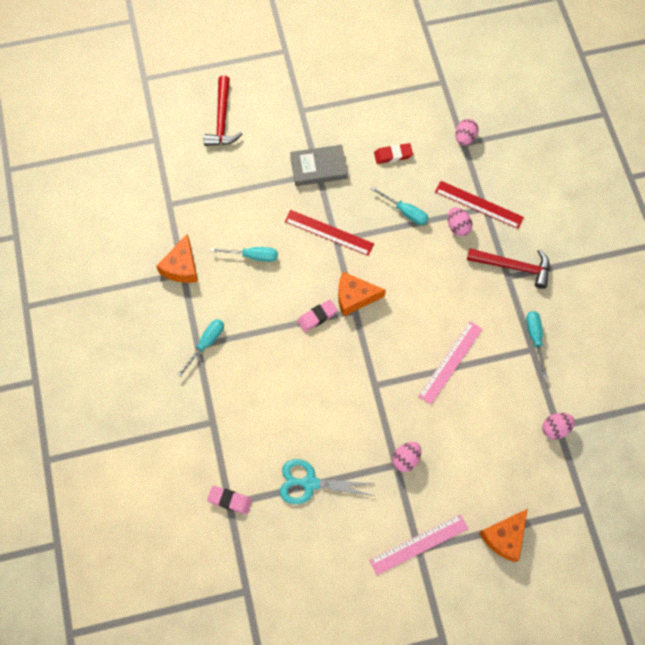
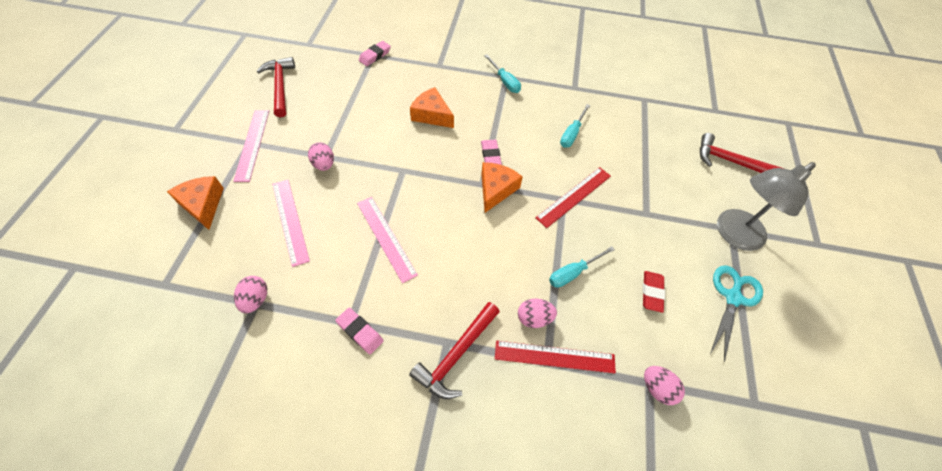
camera: 110 degrees right, 10 degrees down
orange cheese [156,234,198,283] -> orange cheese moved to [410,87,454,128]
turquoise scissors [280,459,376,504] -> turquoise scissors moved to [710,265,763,362]
grey book [290,145,348,186] -> none
red ruler [435,181,524,229] -> red ruler turned 45 degrees clockwise [495,341,616,374]
turquoise screwdriver [526,311,547,378] -> pink eraser [335,308,384,354]
none -> red hammer [257,57,295,117]
none -> pink ruler [272,180,310,267]
none -> grey lamp [717,162,816,251]

